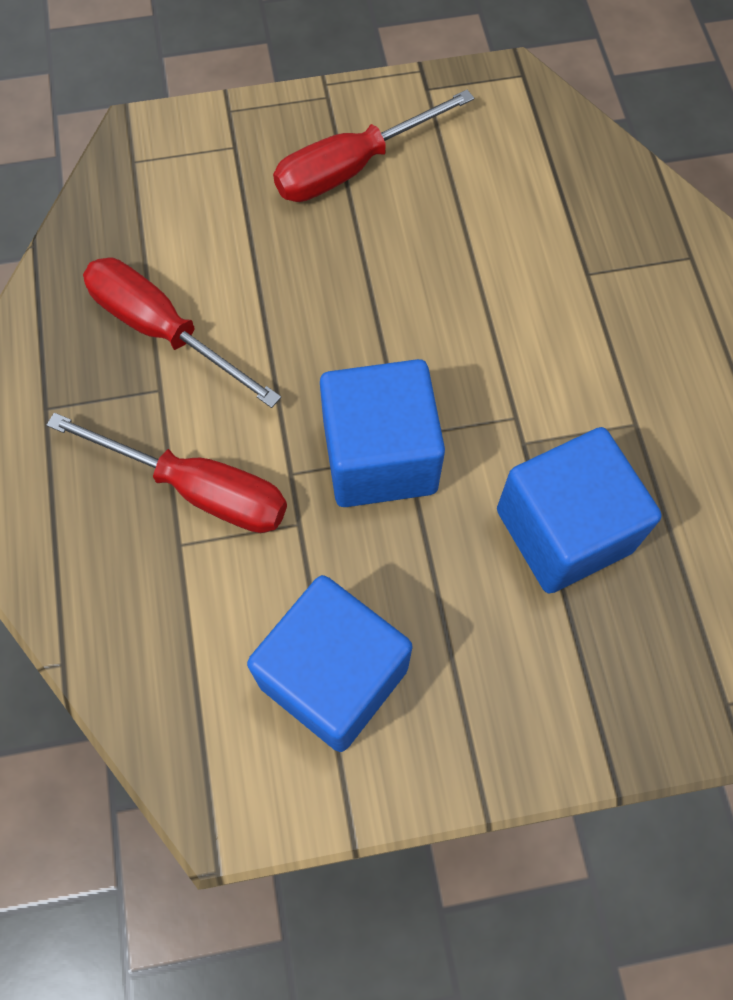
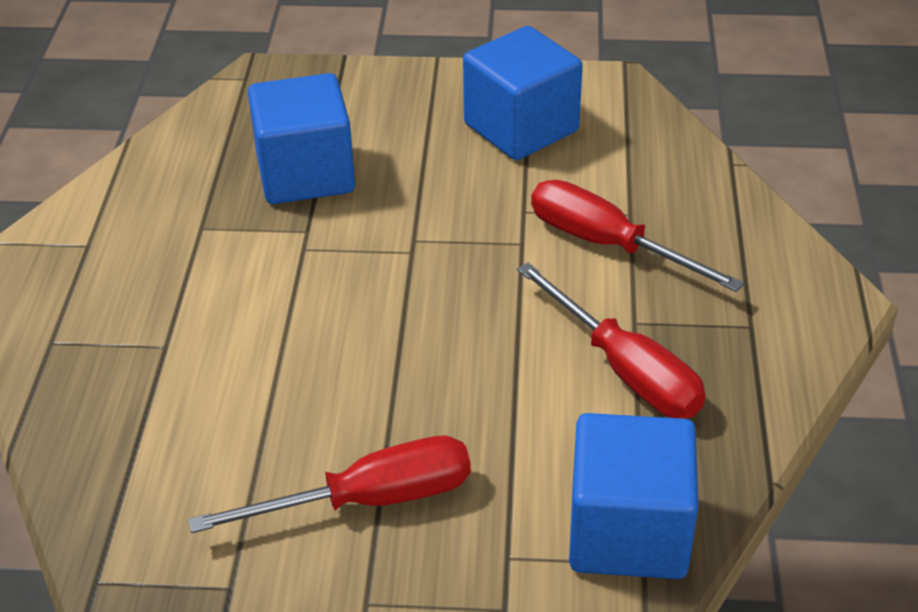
camera: 165 degrees left, 25 degrees down
blue cube [320,359,445,507] -> blue cube moved to [569,413,698,579]

